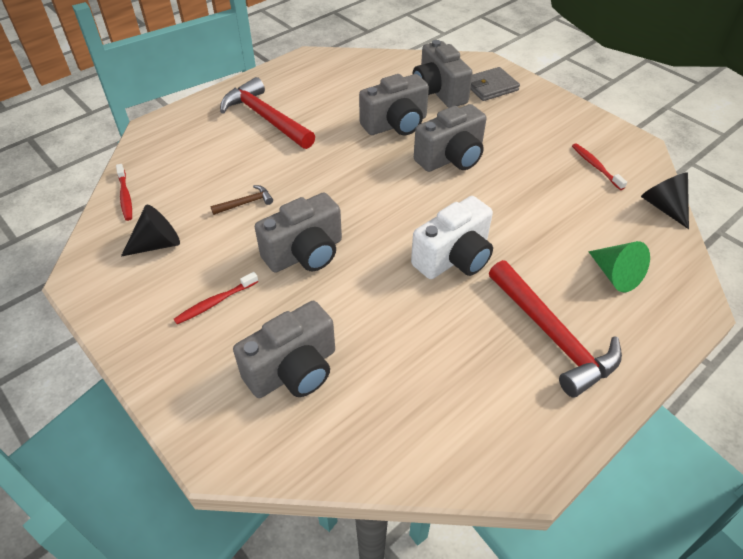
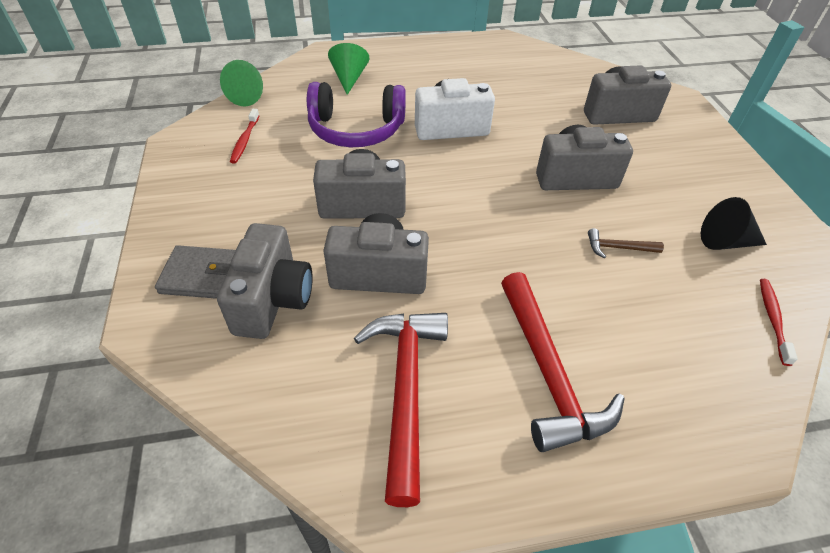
camera: 150 degrees left, 0 degrees up
red toothbrush [174,272,258,324] -> none
red hammer [489,260,622,398] -> red hammer moved to [354,313,448,507]
black cone [641,172,689,229] -> green cone [220,60,263,106]
none -> purple headphones [307,82,406,147]

